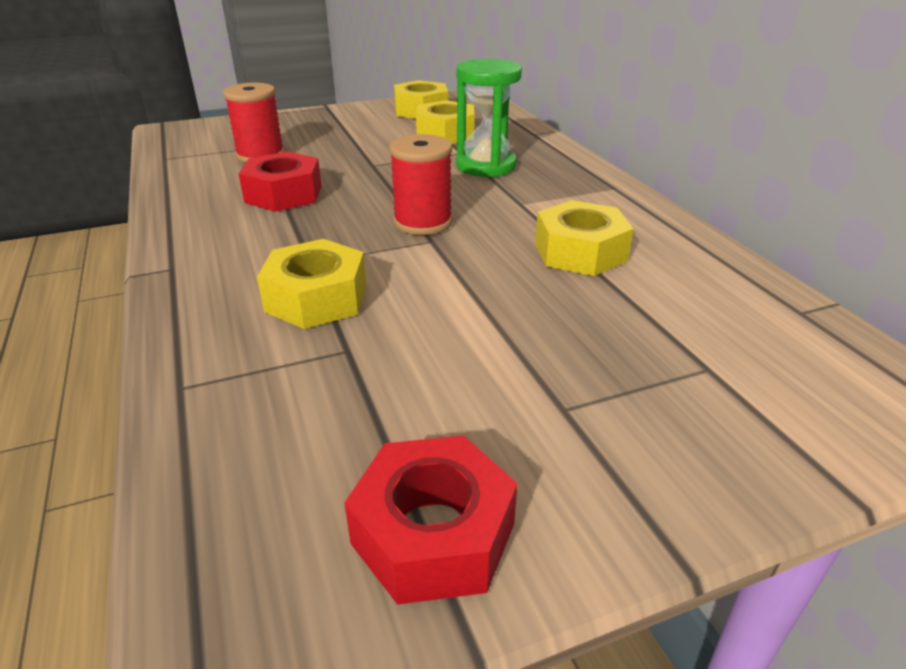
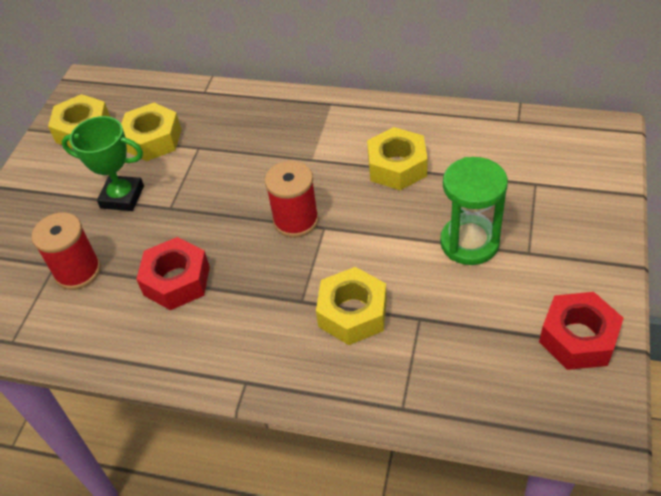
camera: 50 degrees left, 15 degrees up
green hourglass [456,59,522,177] -> green hourglass moved to [440,157,508,265]
none -> green trophy [61,116,144,211]

